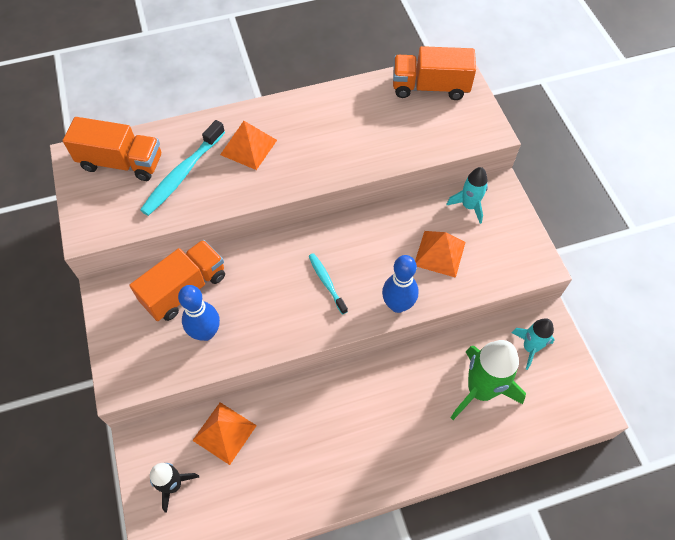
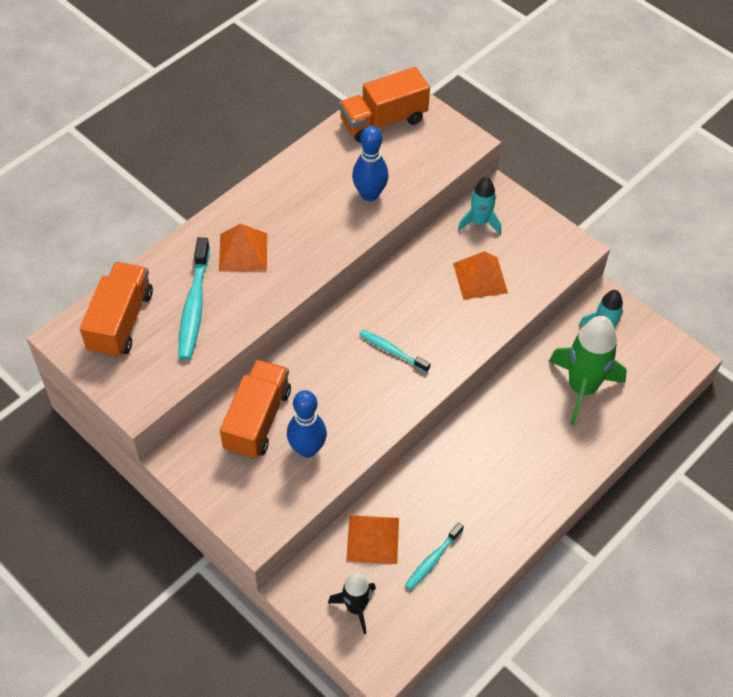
camera: 30 degrees left, 5 degrees down
orange truck [63,117,161,181] -> orange truck turned 60 degrees counterclockwise [80,262,153,358]
blue bowling pin [382,255,419,313] -> blue bowling pin moved to [352,126,389,201]
none -> turquoise toothbrush [405,522,464,590]

